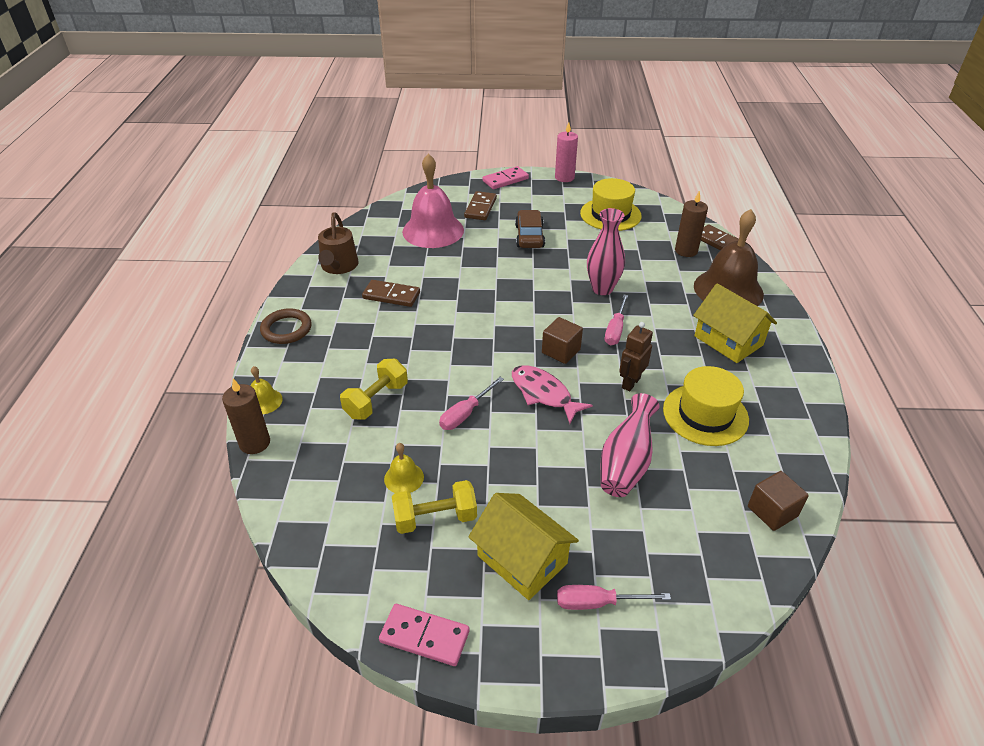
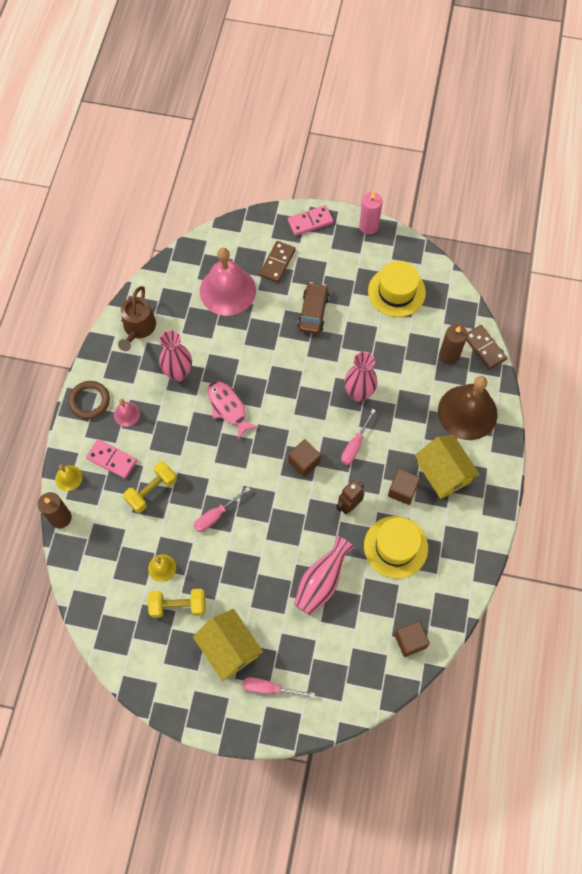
camera: 10 degrees right, 25 degrees up
brown domino [362,280,420,307] -> pink vase [159,330,192,382]
pink domino [379,604,470,666] -> pink domino moved to [86,439,137,479]
pink fish [512,365,593,423] -> pink fish moved to [208,381,259,440]
none -> pink bell [114,399,140,427]
none -> brown cube [388,469,420,505]

